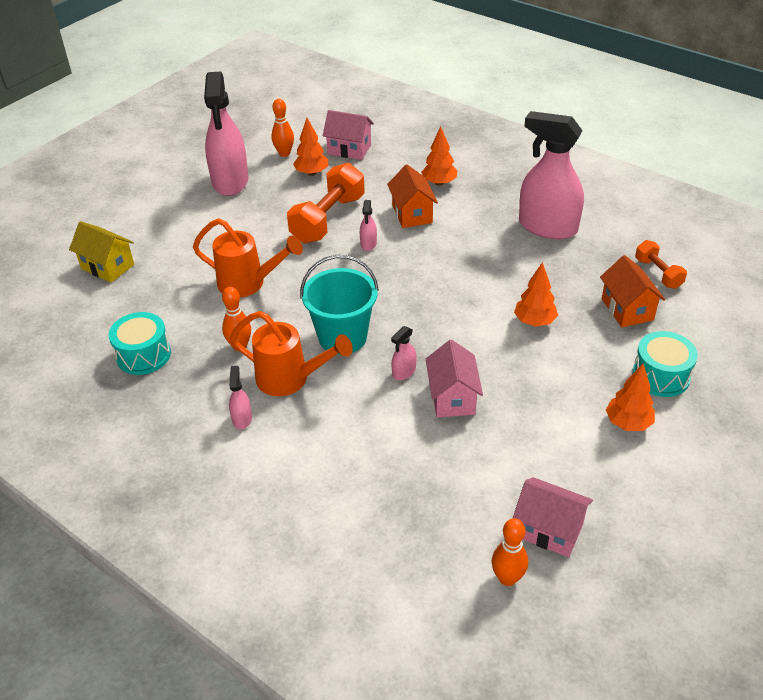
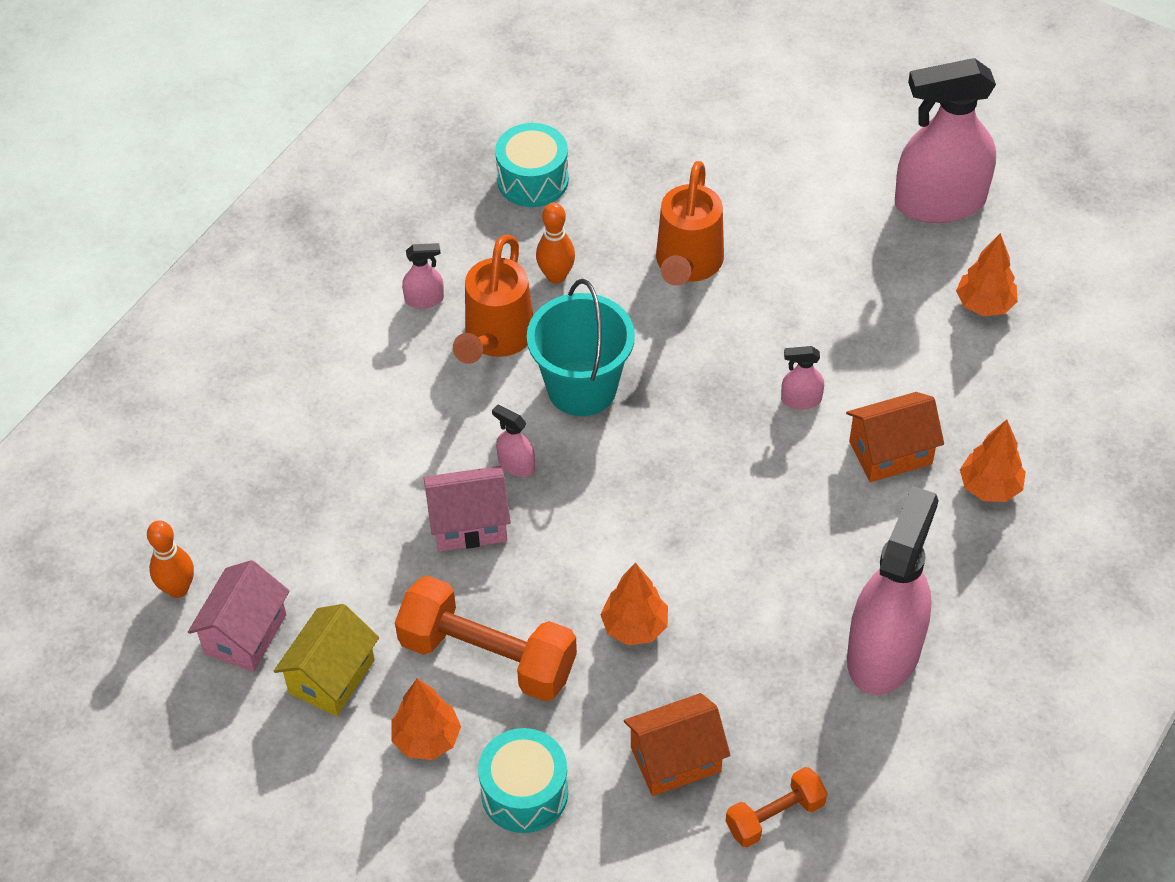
camera: 85 degrees right, 10 degrees up
yellow house [69,221,134,283] -> yellow house moved to [274,604,379,716]
orange bowling pin [271,99,294,157] -> none
orange dumbbell [287,163,365,243] -> orange dumbbell moved to [395,576,577,702]
pink house [323,110,374,160] -> none

